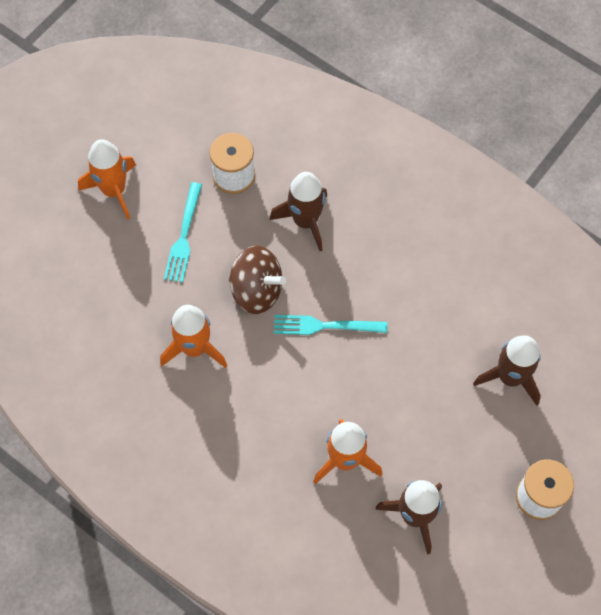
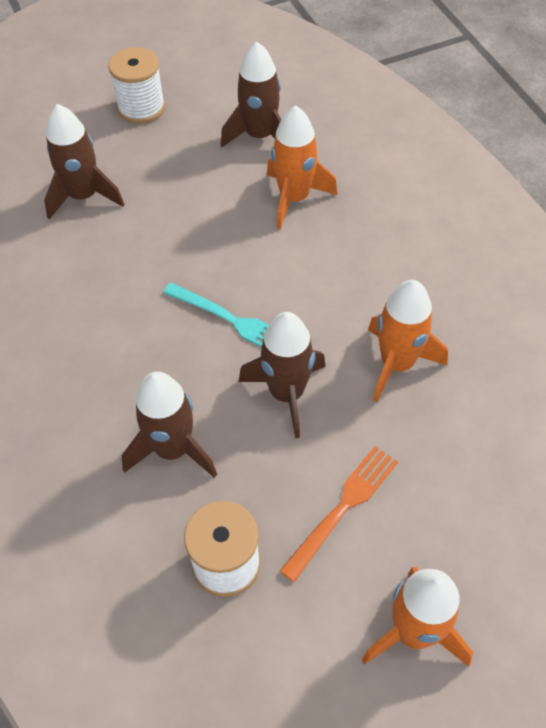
camera: 150 degrees left, 10 degrees down
turquoise fork [164,182,202,282] -> orange fork [280,446,398,582]
brown spinning top [229,246,286,314] -> brown rocket [239,312,326,439]

